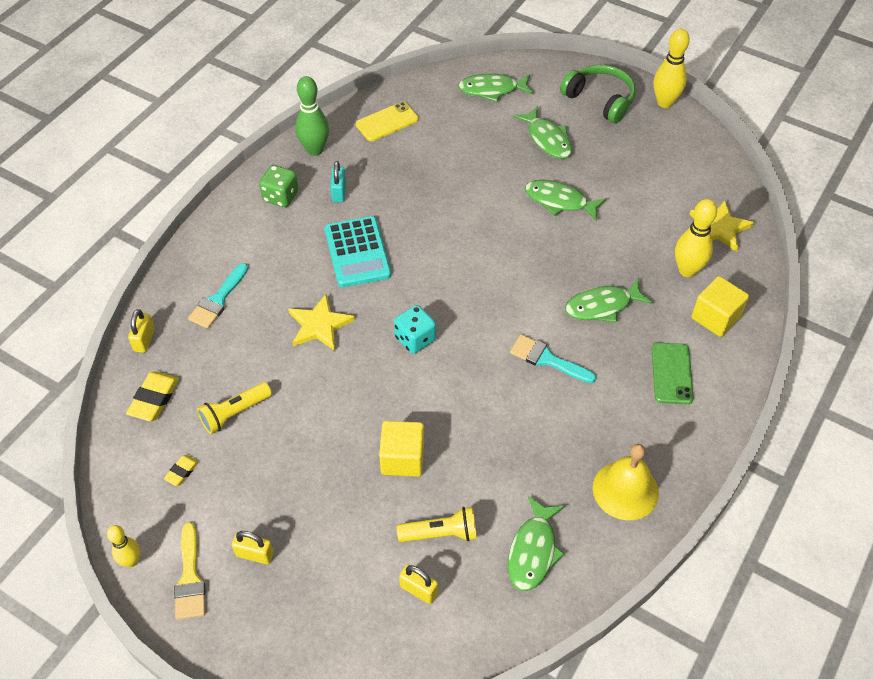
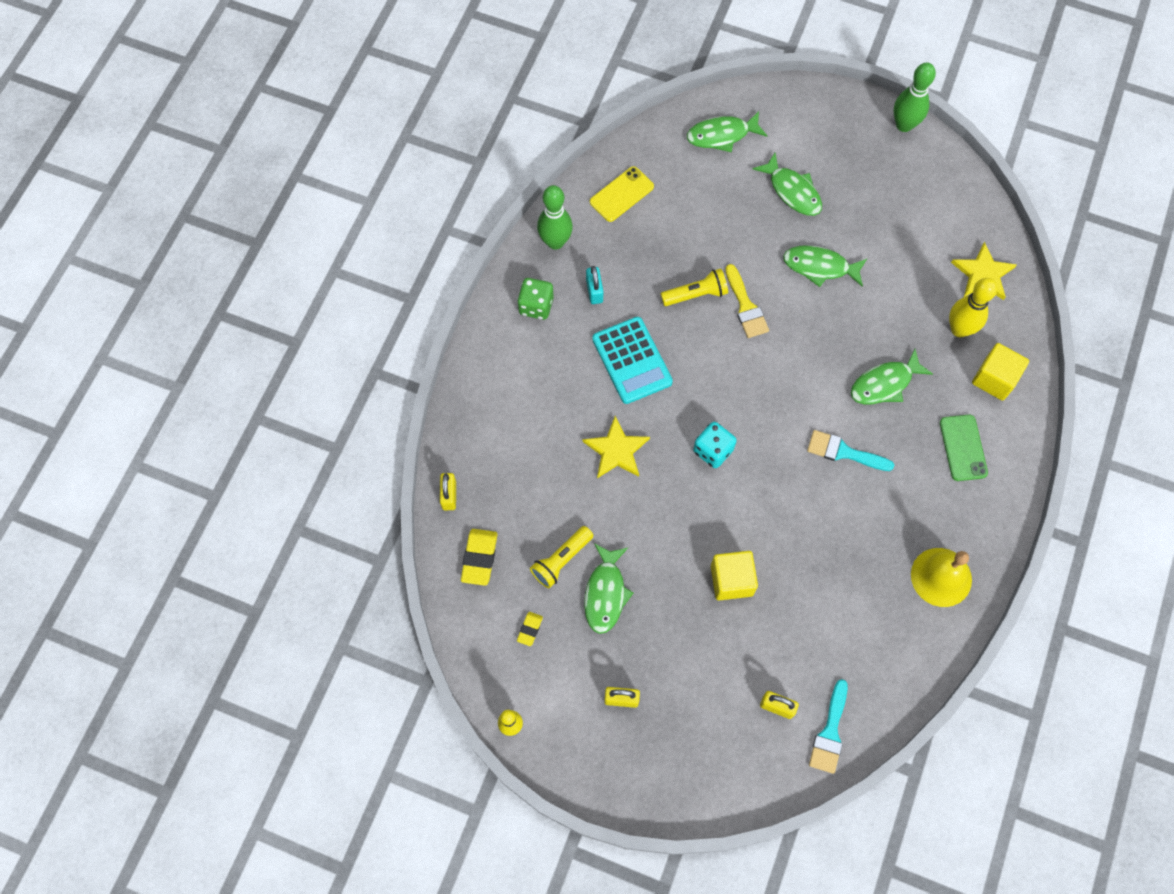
camera: 10 degrees left, 15 degrees up
yellow brush [174,522,206,619] -> yellow brush moved to [726,264,769,338]
turquoise brush [188,263,248,329] -> turquoise brush moved to [809,679,848,774]
yellow flashlight [397,507,477,542] -> yellow flashlight moved to [661,268,728,306]
green fish [508,496,565,591] -> green fish moved to [584,543,633,634]
green headphones [560,65,635,123] -> none
yellow bowling pin [654,29,690,108] -> green bowling pin [894,63,936,132]

